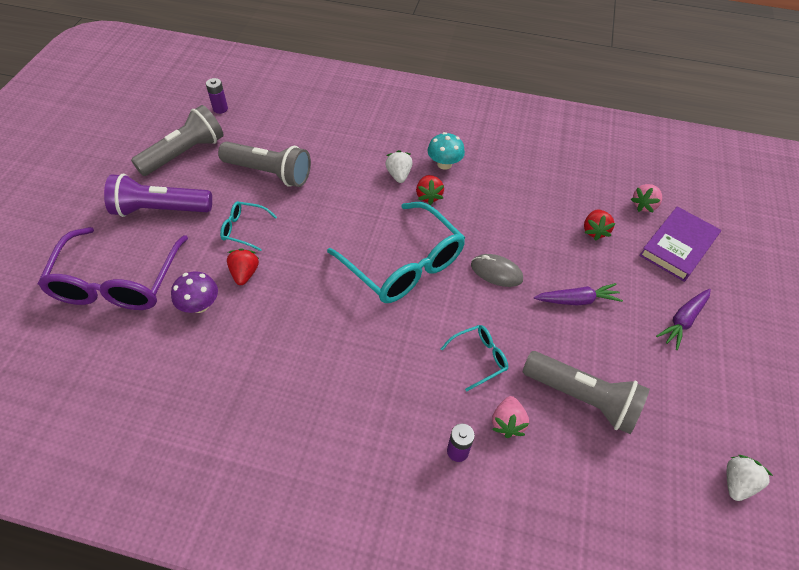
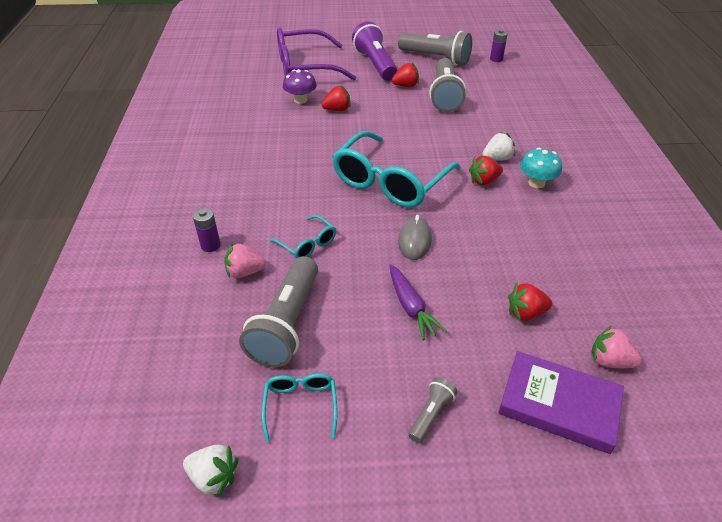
camera: 75 degrees right, 10 degrees down
turquoise glasses [220,201,277,251] -> turquoise glasses moved to [262,373,338,442]
purple carrot [656,289,711,350] -> grey flashlight [408,377,457,443]
none -> red strawberry [392,63,419,87]

